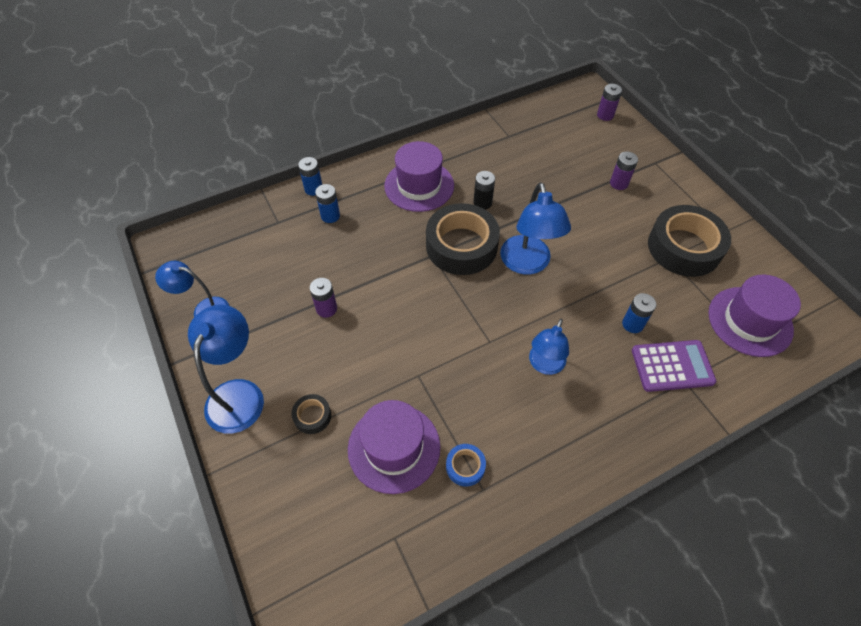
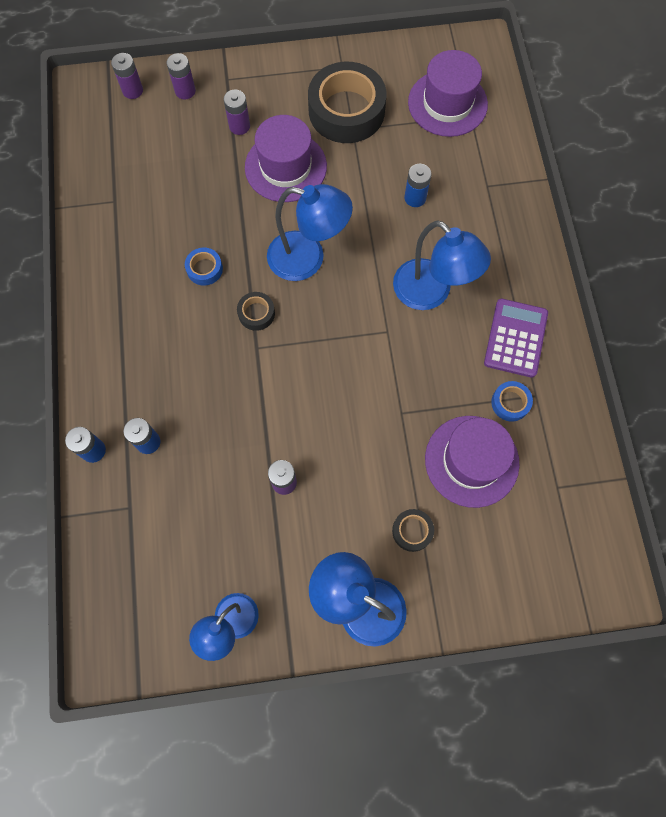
camera: 70 degrees left, 15 degrees up
purple hat [384,141,454,212] -> purple hat moved to [245,115,327,202]
black tape [426,203,500,275] -> black tape [237,292,275,331], size x0.44
black battery [473,171,495,210] -> blue tape [185,248,223,286]
blue lamp [529,319,569,375] -> blue lamp [393,220,491,310], size x1.51
purple calculator [632,340,716,392] -> purple calculator moved to [484,299,548,378]
none -> purple battery [167,53,196,100]

